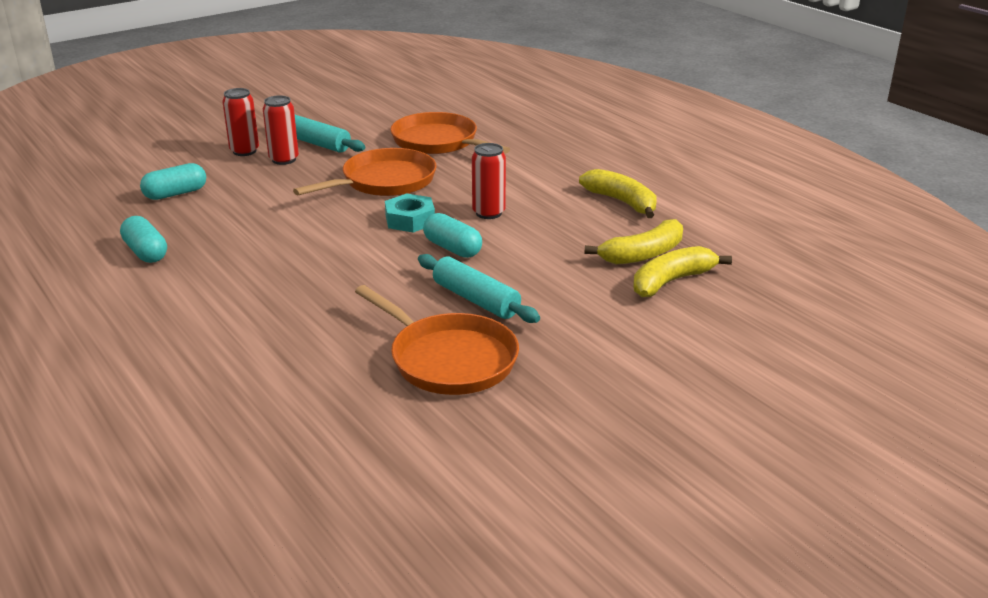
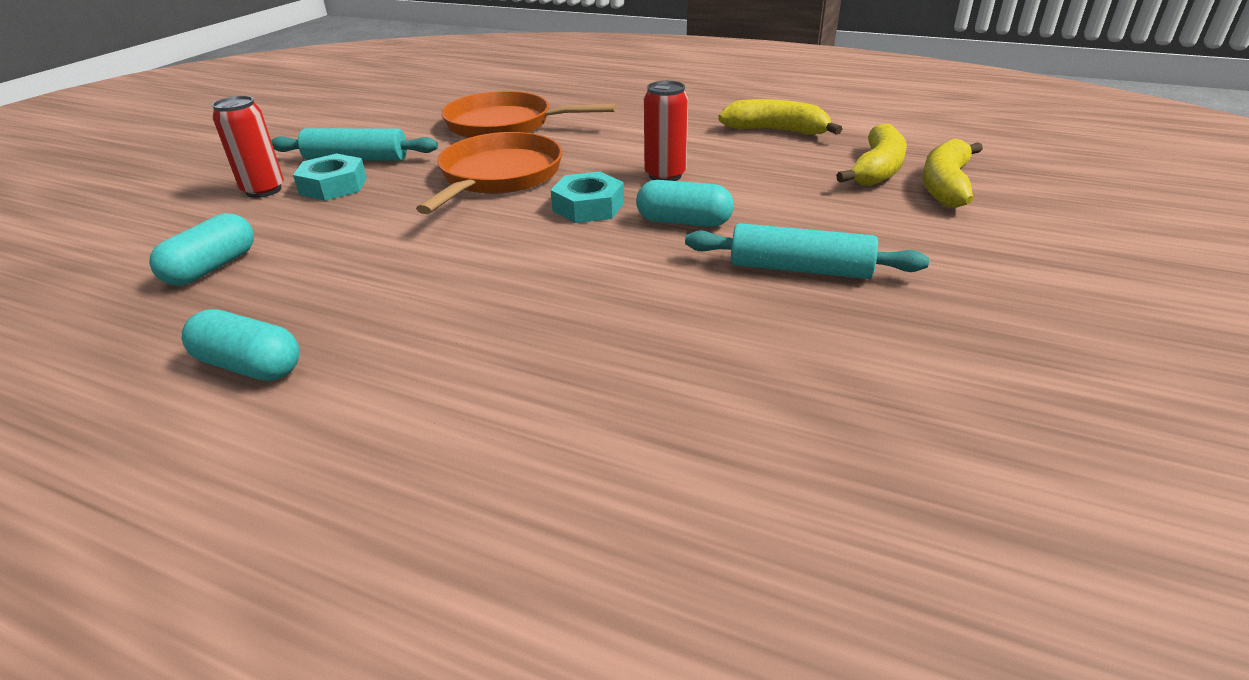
camera: 30 degrees left, 5 degrees up
red can [263,95,299,165] -> turquoise nut [293,154,367,201]
orange pan [355,285,519,395] -> none

